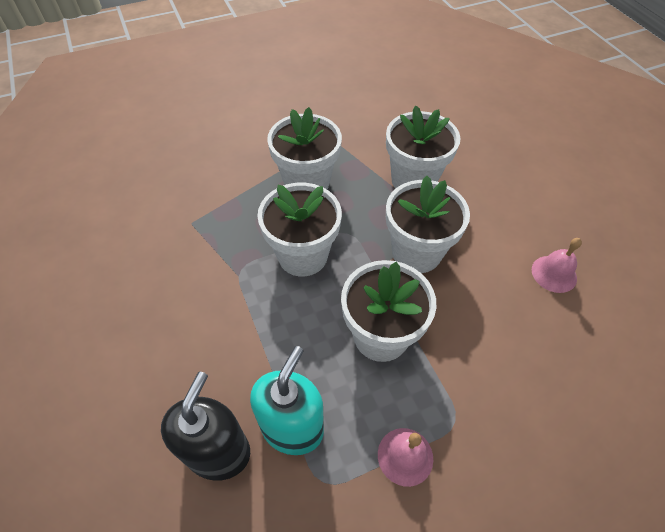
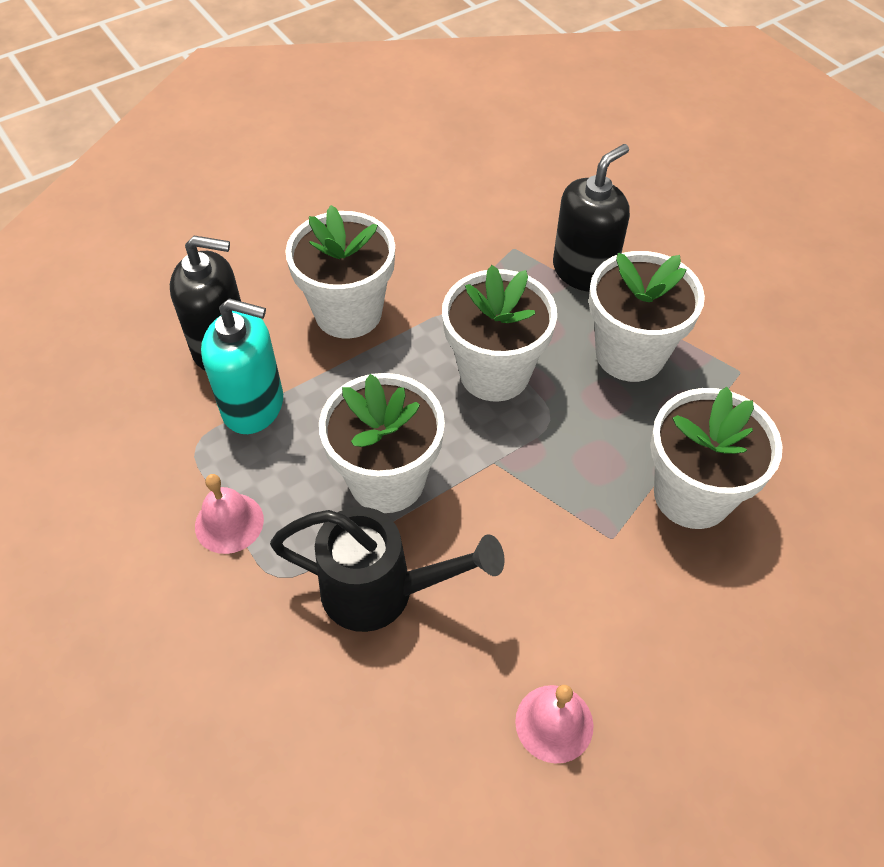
camera: 80 degrees right, 0 degrees up
white flower pot [386,176,470,273] -> white flower pot moved to [285,205,395,339]
none -> black watering can [270,507,505,632]
none -> black soap dispenser [553,144,630,292]

